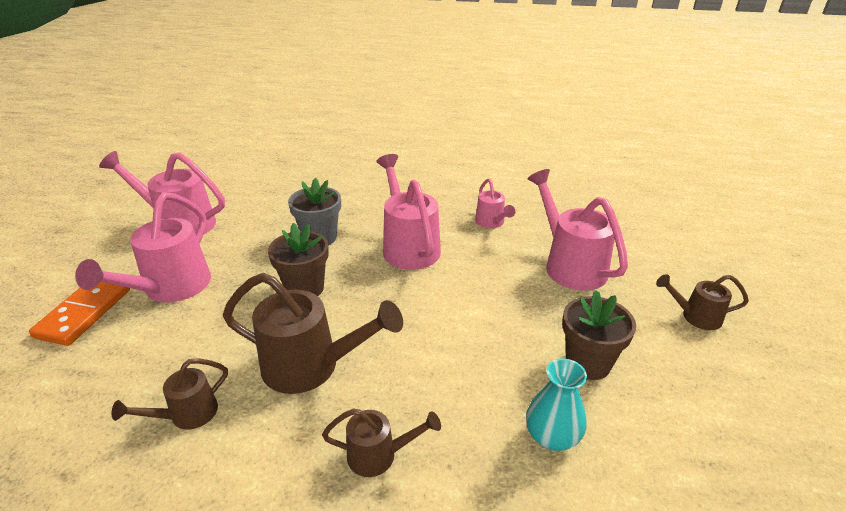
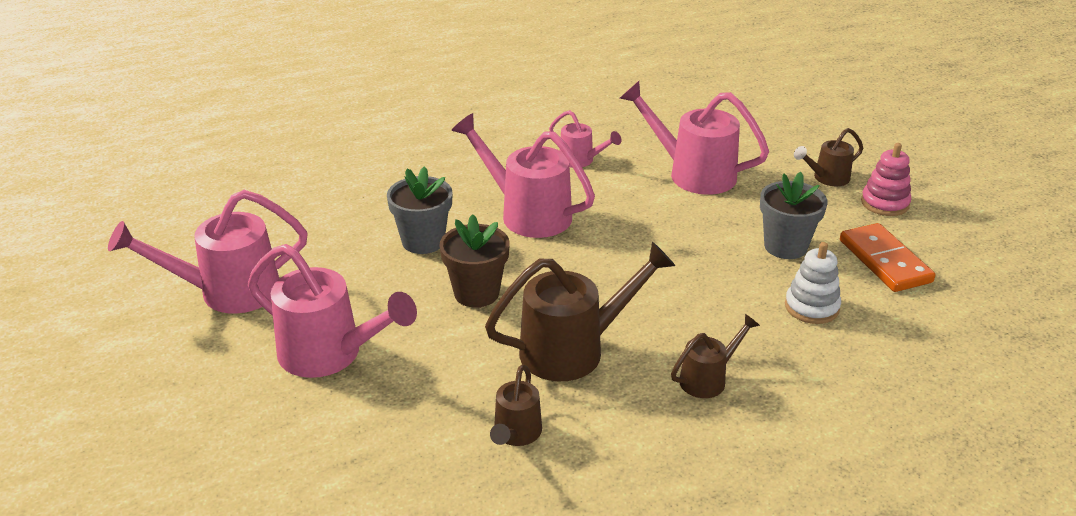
camera: 35 degrees left, 0 degrees up
orange domino [29,281,130,346] -> orange domino moved to [840,223,935,292]
pink watering can [75,192,211,302] -> pink watering can turned 45 degrees counterclockwise [248,244,417,378]
turquoise vase [526,358,587,451] -> white stacking toy [785,242,841,324]
brown flower pot [562,290,636,380] -> grey flower pot [760,172,827,259]
none -> pink stacking toy [861,143,911,216]

